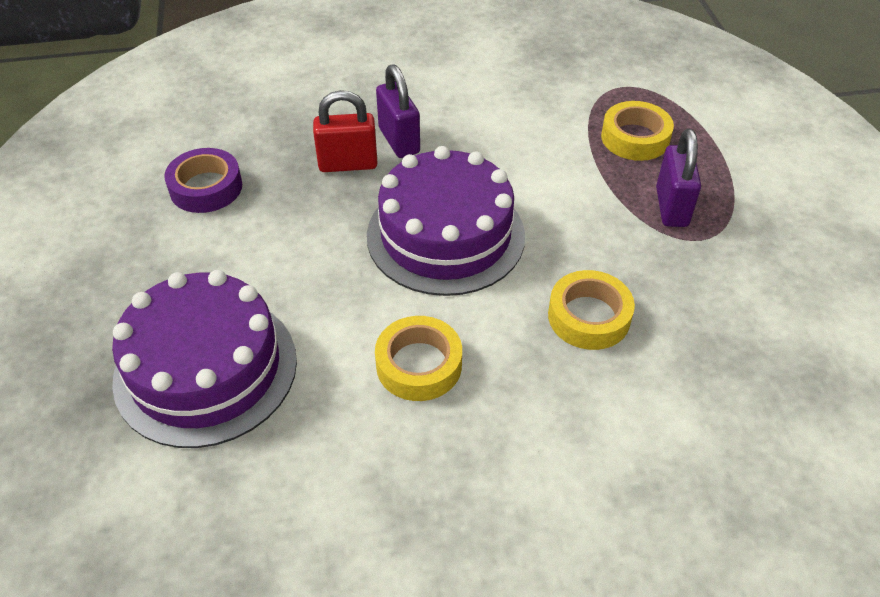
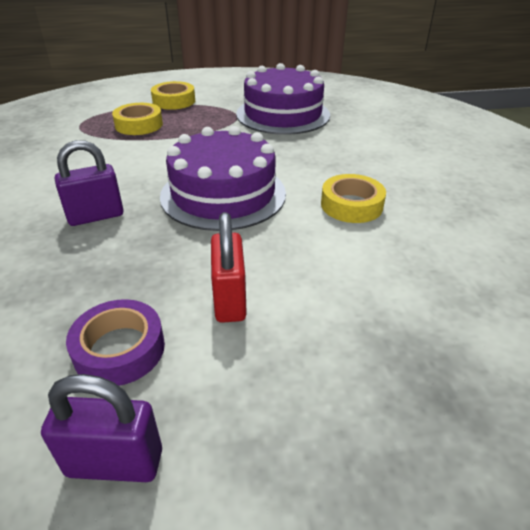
camera: 90 degrees left, 10 degrees down
purple cake [112,270,297,448] -> purple cake moved to [236,63,330,135]
red padlock [313,90,378,172] -> red padlock moved to [211,212,247,323]
yellow tape [548,270,635,350] -> yellow tape moved to [151,81,195,110]
purple padlock [656,129,701,227] -> purple padlock moved to [41,374,162,482]

